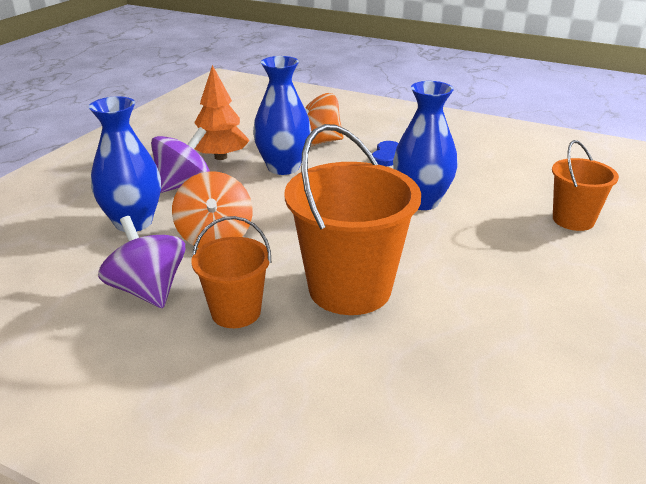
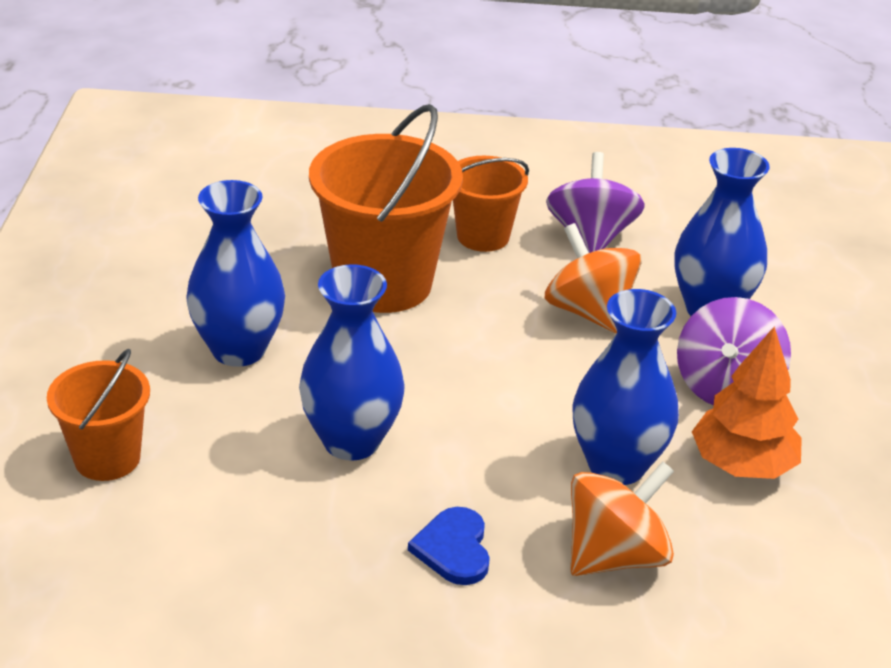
camera: 155 degrees right, 5 degrees up
purple spinning top [98,216,185,308] -> purple spinning top turned 120 degrees counterclockwise [546,152,645,253]
none -> blue vase [186,180,285,367]

